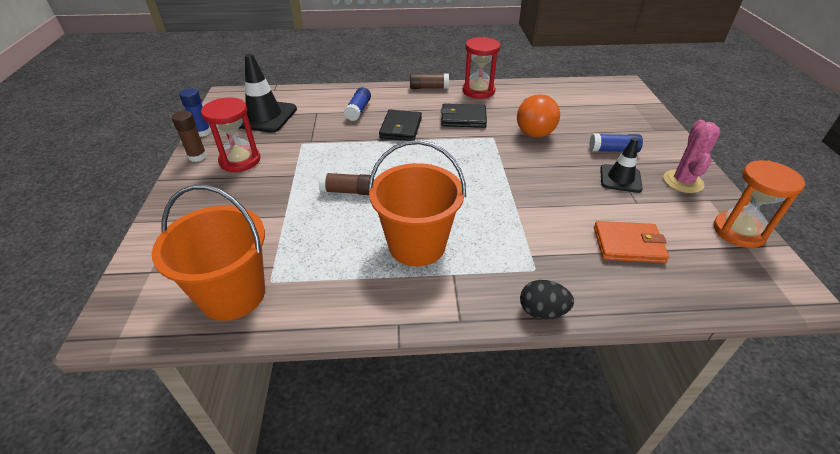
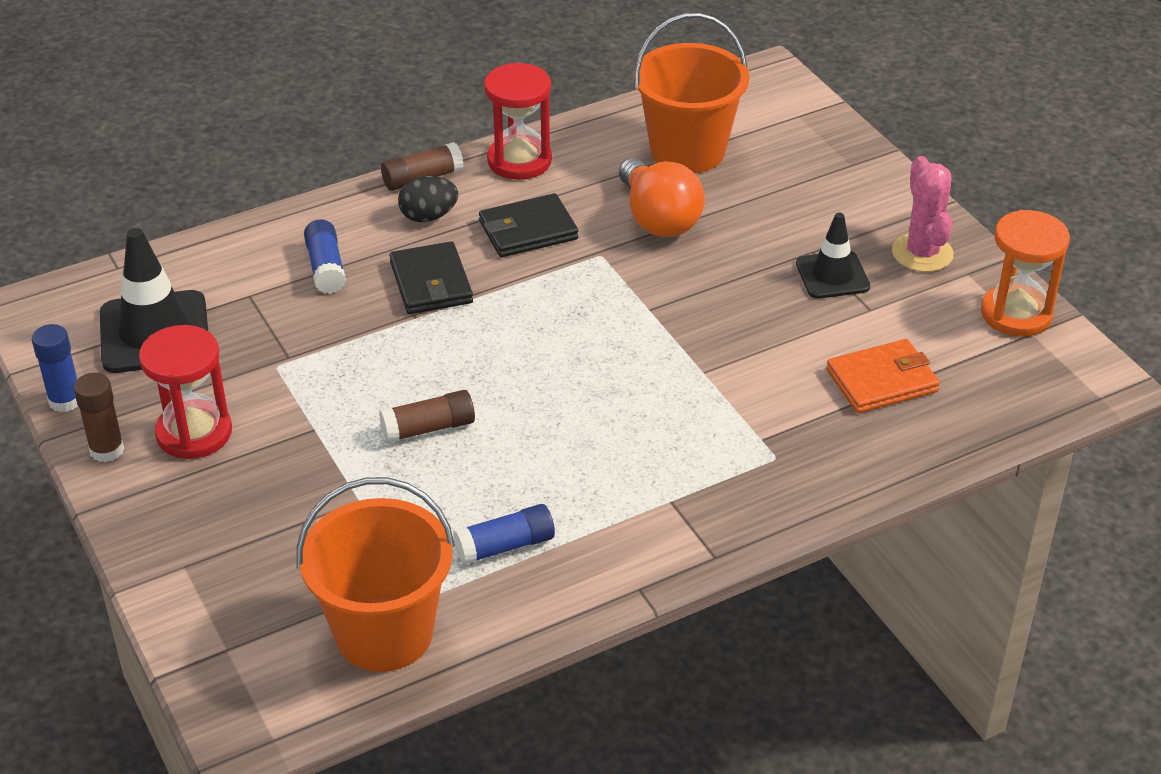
camera: 25 degrees left, 0 degrees up
orange bucket [368,140,466,266] -> orange bucket moved to [634,13,749,173]
black egg [520,280,574,319] -> black egg moved to [398,176,458,222]
blue glue stick [589,134,643,153] -> blue glue stick moved to [453,504,555,565]

